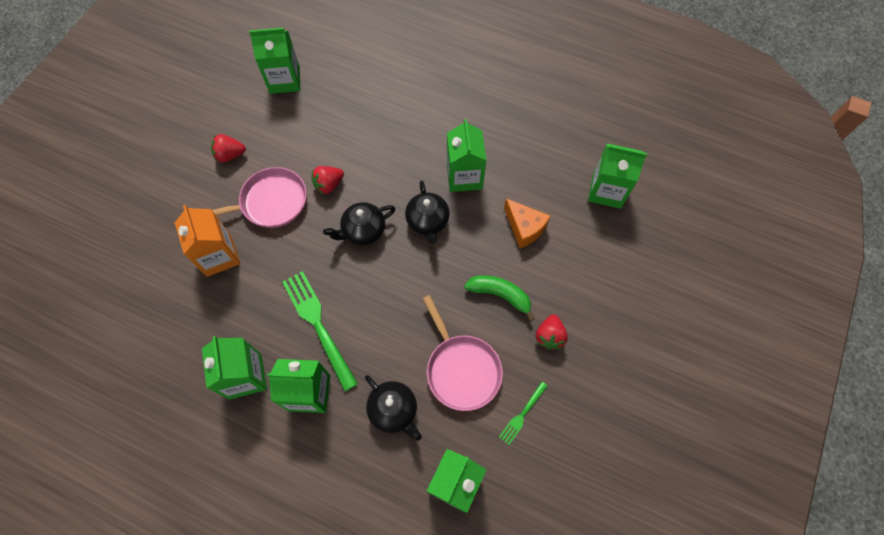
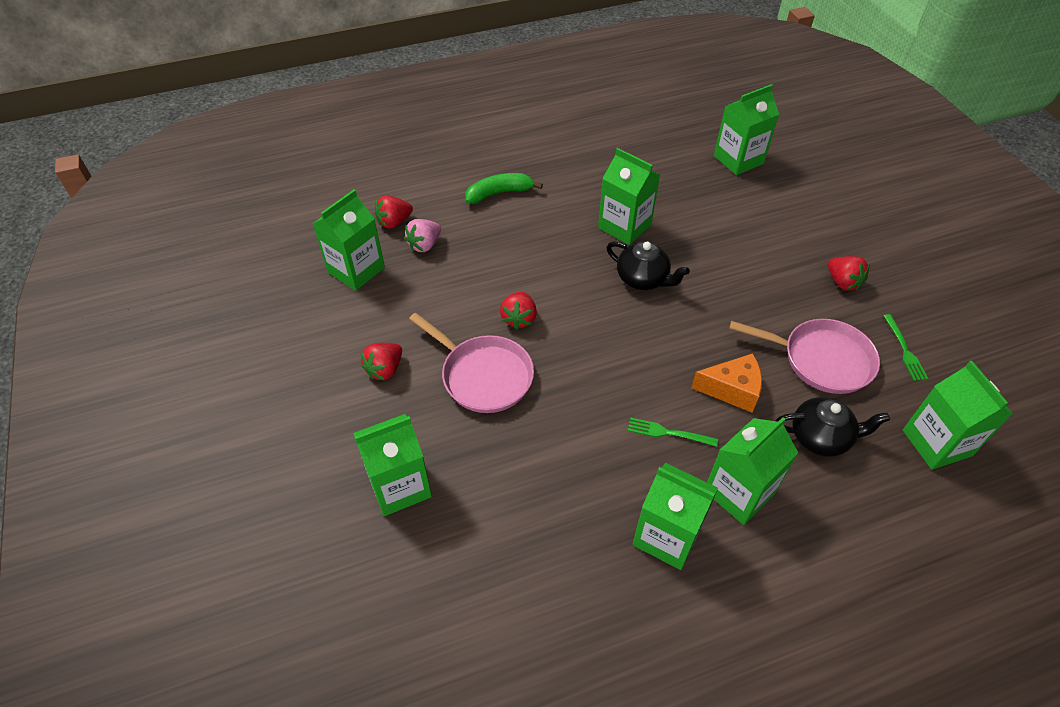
camera: 45 degrees left, 15 degrees down
orange carton [175,205,241,277] -> none
pink pan [212,167,307,228] -> pink pan turned 105 degrees clockwise [409,313,534,413]
green fork [282,271,358,391] -> green fork [628,417,718,447], size x0.51
black teapot [323,202,396,245] -> none
green banana [464,275,534,321] -> green banana moved to [465,173,543,204]
orange cheese [504,199,551,248] -> orange cheese moved to [691,353,762,413]
none -> green carton [353,414,432,516]
none -> red strawberry [375,195,413,229]
none -> pink strawberry [404,219,441,252]

